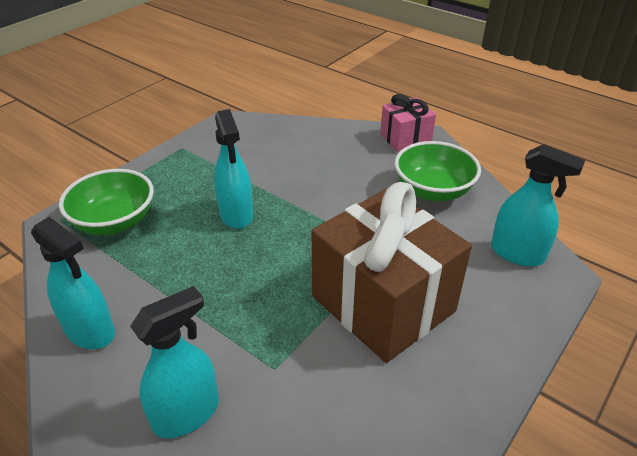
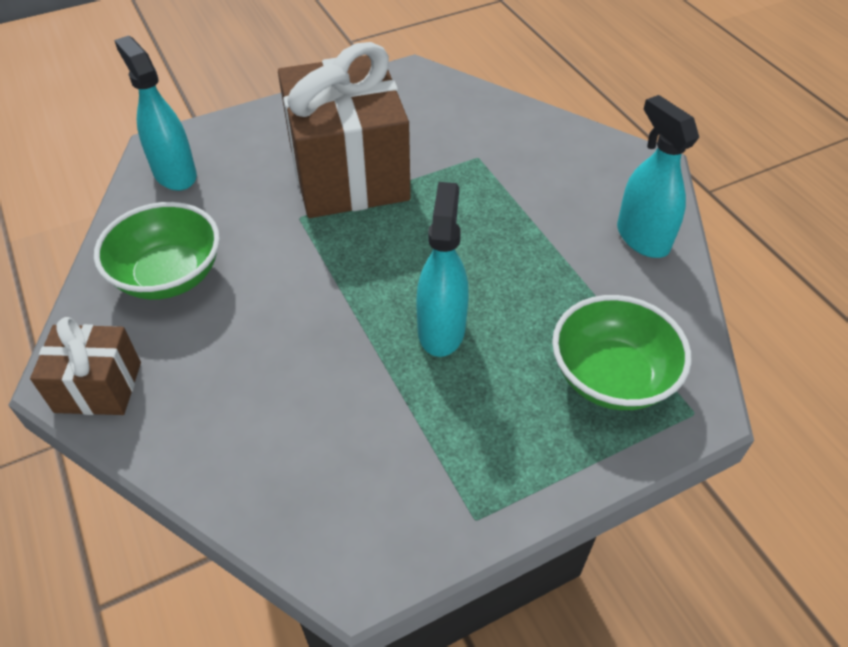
camera: 155 degrees left, 10 degrees up
turquoise spray bottle [130,286,219,439] -> none
pink gift [380,94,436,152] -> brown gift [30,317,141,415]

